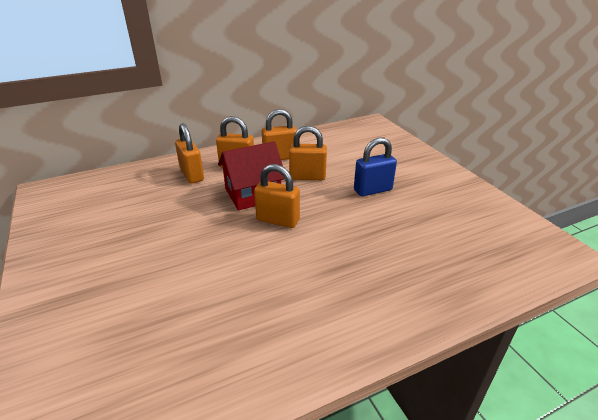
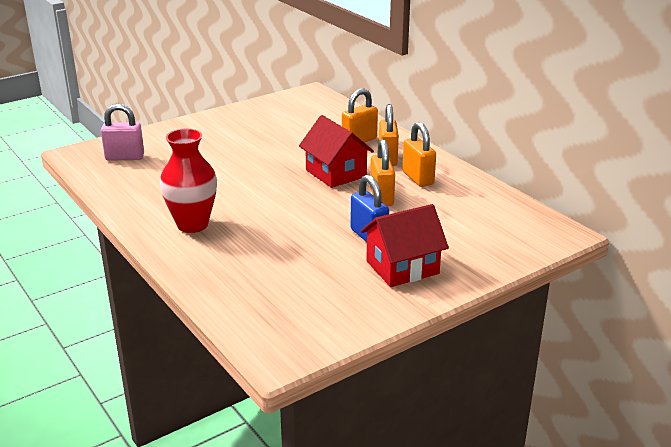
camera: 80 degrees right, 5 degrees down
orange padlock [254,164,300,228] -> none
none -> pink padlock [101,104,144,161]
none -> red vase [160,129,217,233]
none -> red house [361,204,449,287]

